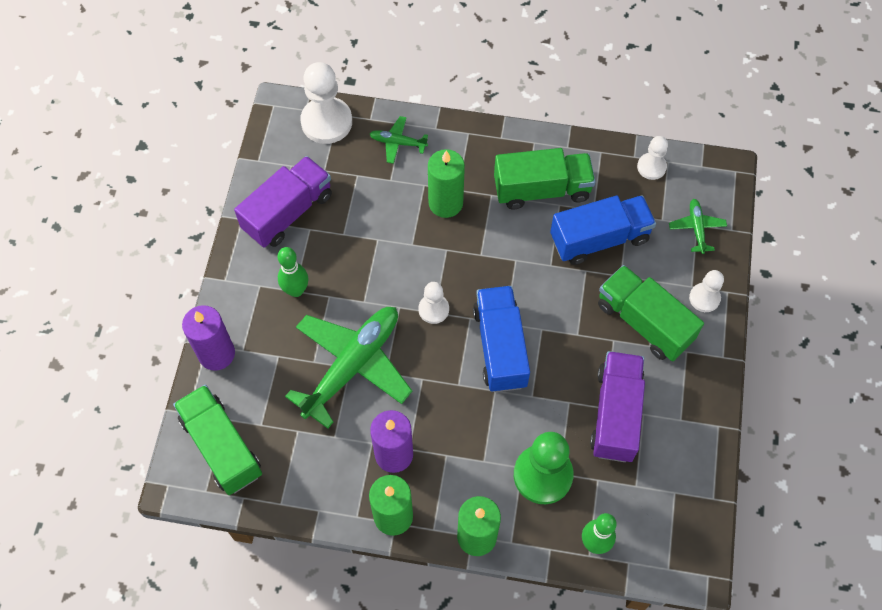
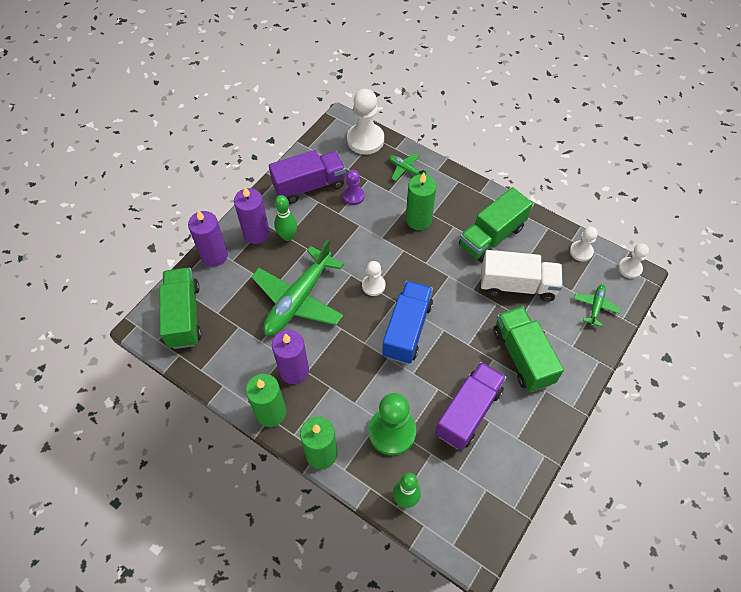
camera: 25 degrees right, 5 degrees down
green plane [285,307,412,429] -> green plane turned 150 degrees clockwise [251,240,344,335]
green truck [494,148,596,210] -> green truck turned 120 degrees clockwise [459,187,533,262]
blue truck [550,195,656,265] -> white truck [481,250,563,302]
white pawn [689,270,724,312] -> white pawn moved to [618,243,649,279]
none -> purple candle [234,186,270,244]
none -> purple pawn [343,170,364,205]

